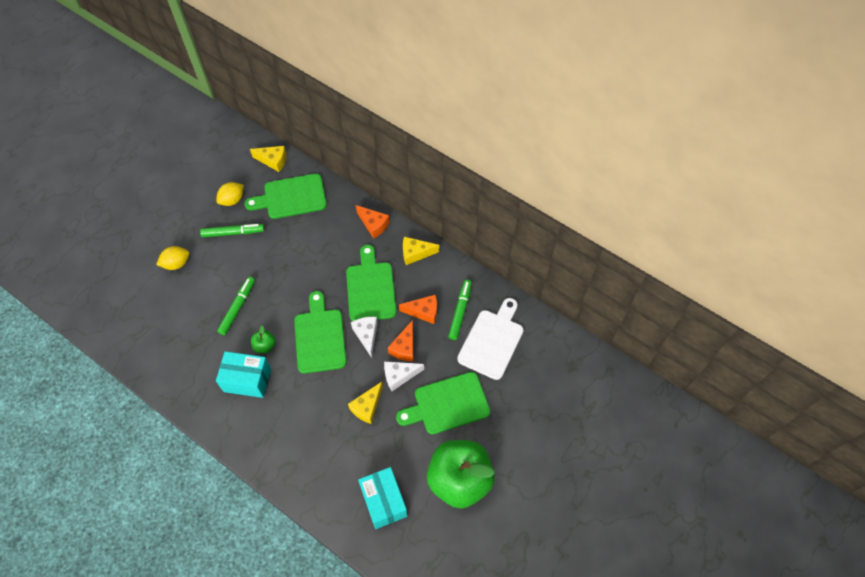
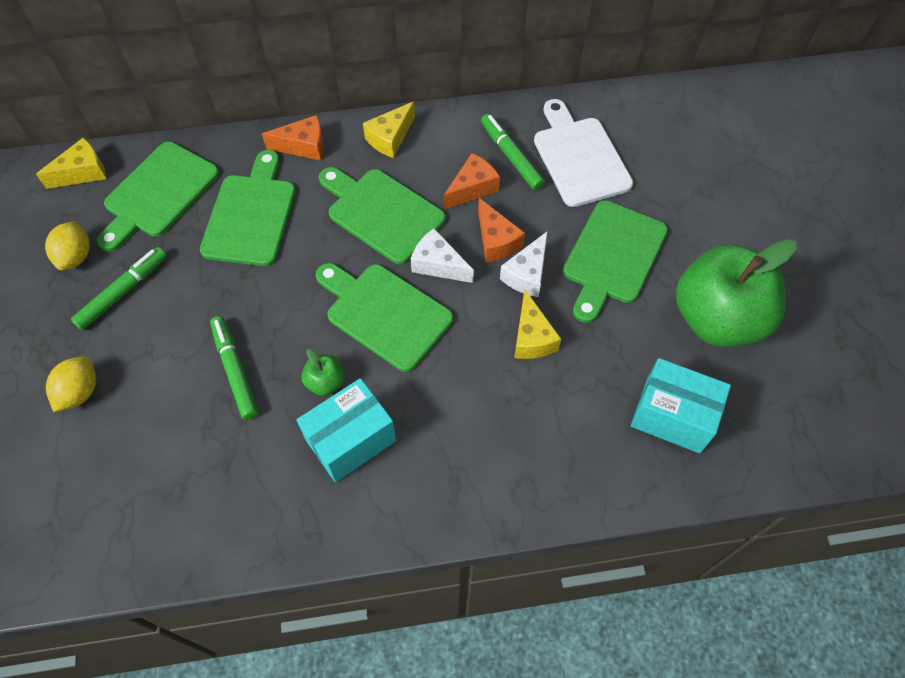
camera: 45 degrees left, 0 degrees up
none -> green cutting board [200,150,296,266]

